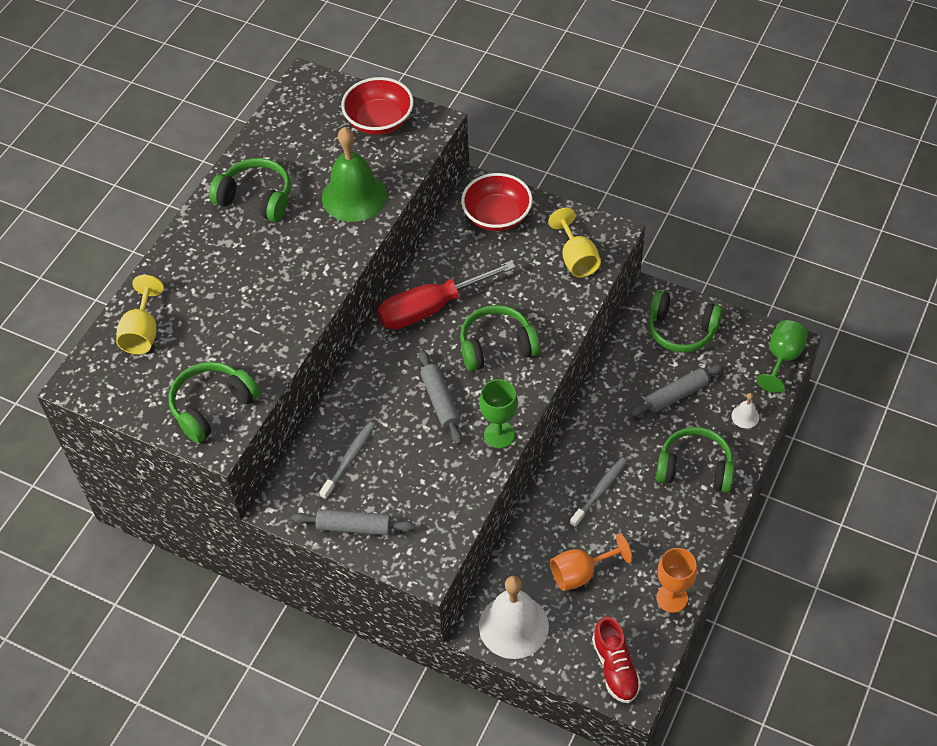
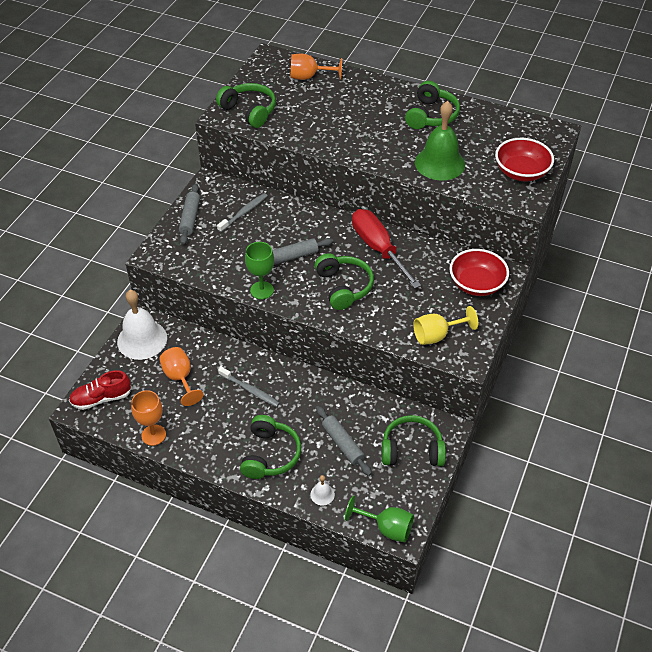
camera: 85 degrees right, 5 degrees down
yellow goblet [116,275,164,354] -> orange goblet [291,54,342,80]
grey toothbrush [319,421,375,500] -> grey toothbrush turned 75 degrees counterclockwise [217,193,268,232]
green headphones [648,291,723,353] -> green headphones turned 75 degrees clockwise [382,415,446,466]

